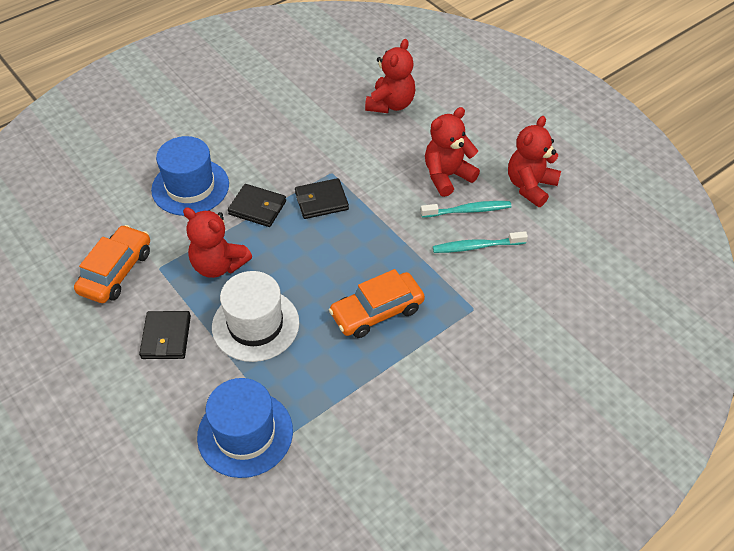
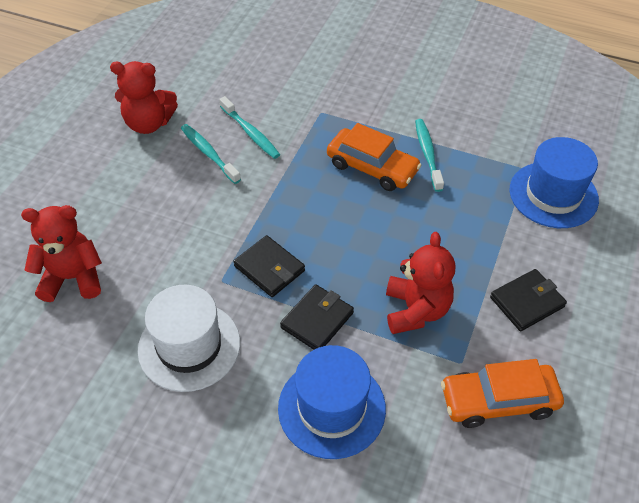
camera: 120 degrees left, 0 degrees up
white hat [212,271,299,362] -> white hat moved to [138,285,240,392]
black wallet [228,184,286,227] -> black wallet turned 45 degrees clockwise [280,284,354,350]
red teddy bear [425,107,480,197] -> none
none -> turquoise toothbrush [415,119,444,192]

